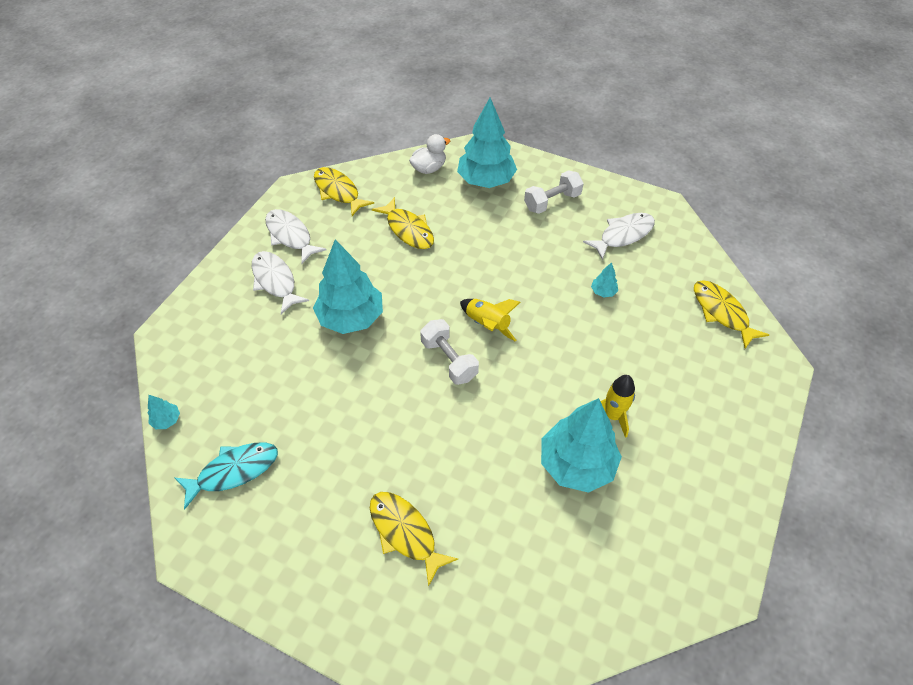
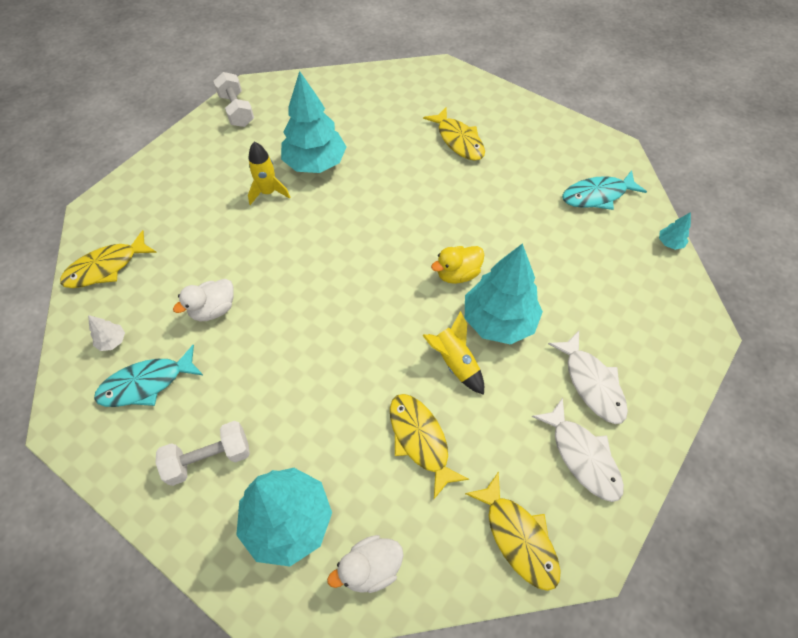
camera: 170 degrees left, 5 degrees up
white dumbbell [420,319,479,385] -> white dumbbell moved to [213,72,254,127]
yellow rocket [460,299,521,341] -> yellow rocket moved to [422,311,484,395]
white fish [583,213,655,260] -> turquoise fish [94,345,204,407]
turquoise tree [591,262,618,297] -> white duck [173,279,234,321]
yellow fish [694,280,769,349] -> yellow fish turned 75 degrees clockwise [60,230,157,288]
none -> white tree [88,315,125,351]
none -> yellow duck [431,246,484,284]

